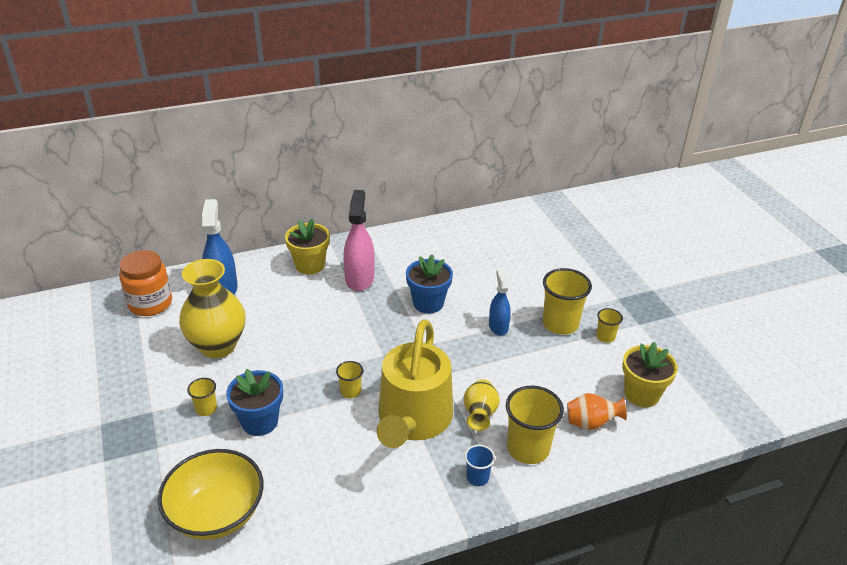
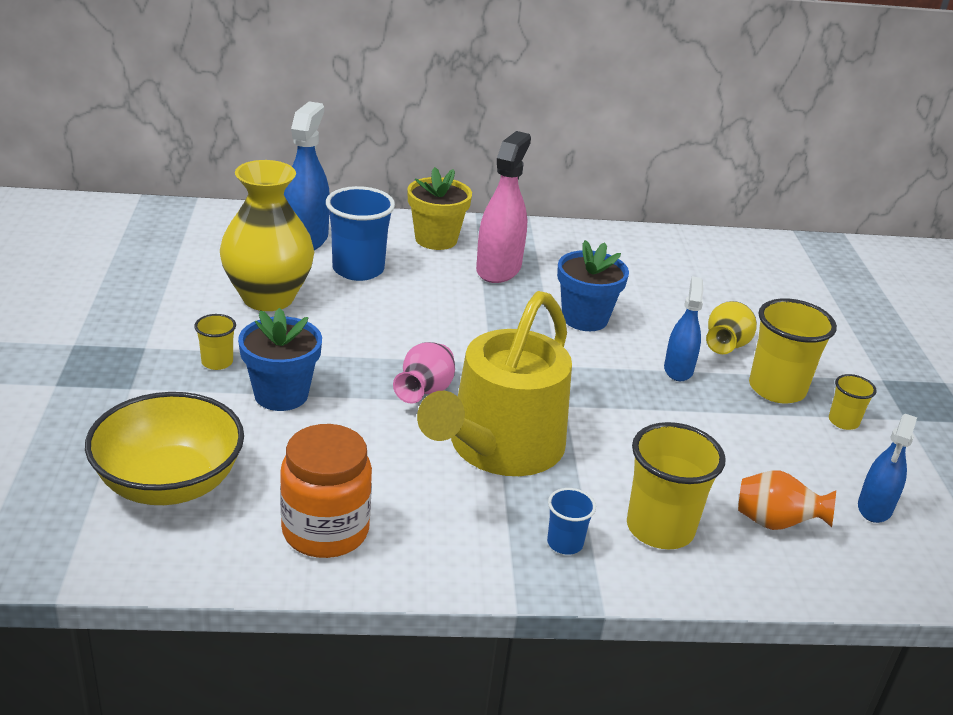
camera: 15 degrees right, 5 degrees down
orange jar [119,250,172,316] -> orange jar moved to [280,424,372,558]
yellow cup [336,361,363,398] -> pink vase [393,342,455,403]
yellow vase [463,379,500,431] -> yellow vase moved to [706,301,757,354]
yellow flower pot [622,342,678,407] -> blue spray bottle [858,414,917,523]
none -> blue cup [326,186,395,281]

